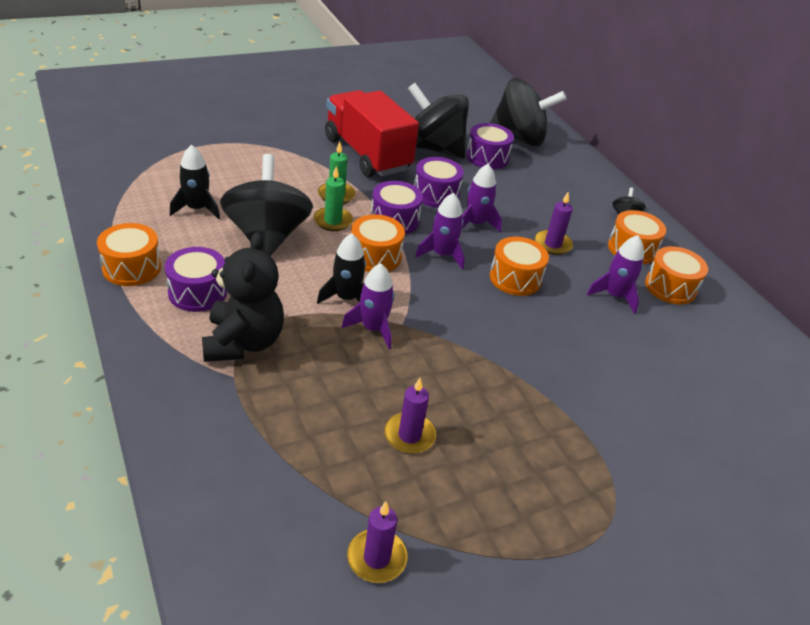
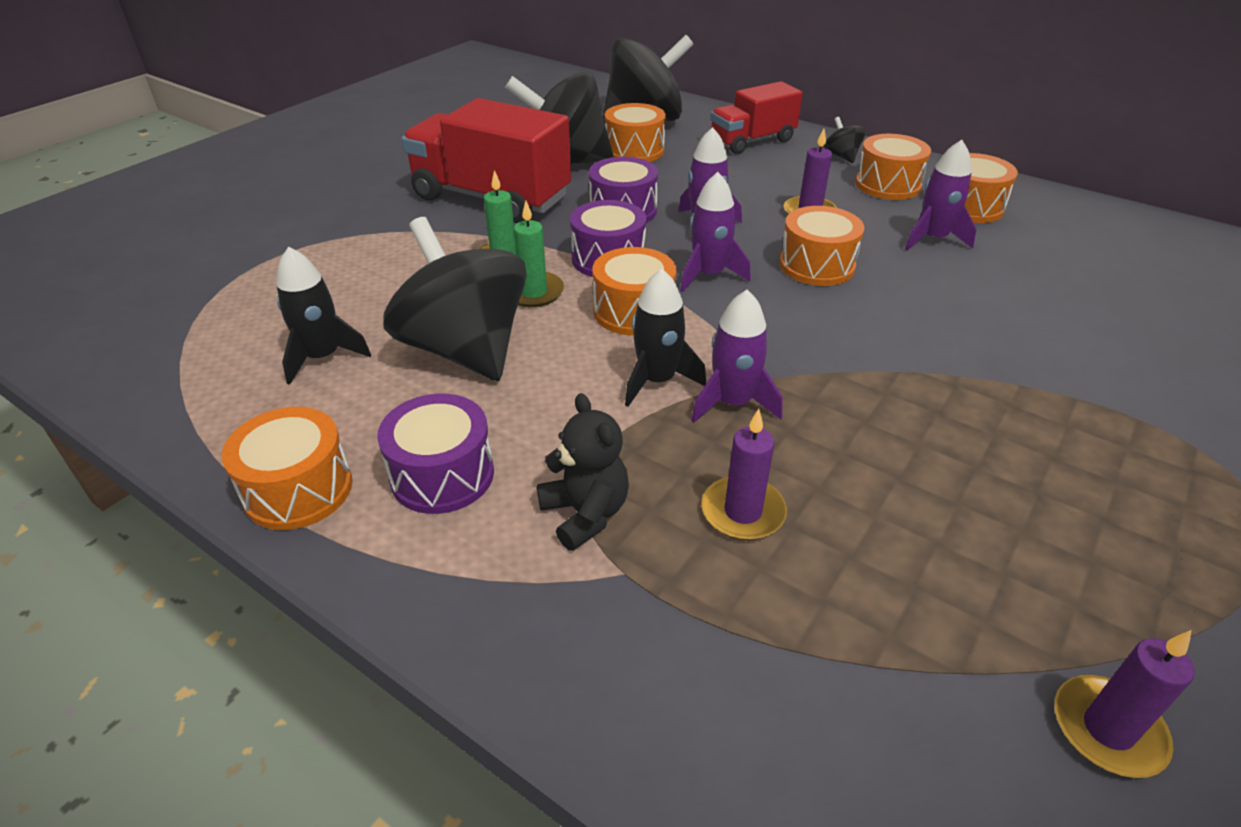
camera: 25 degrees left, 0 degrees up
black teddy bear [202,232,284,362] -> black teddy bear [537,393,629,551], size x0.62
purple candle [384,378,436,454] -> purple candle moved to [702,409,787,540]
purple drum [466,123,514,169] -> orange drum [605,103,666,162]
none -> red truck [710,81,803,154]

